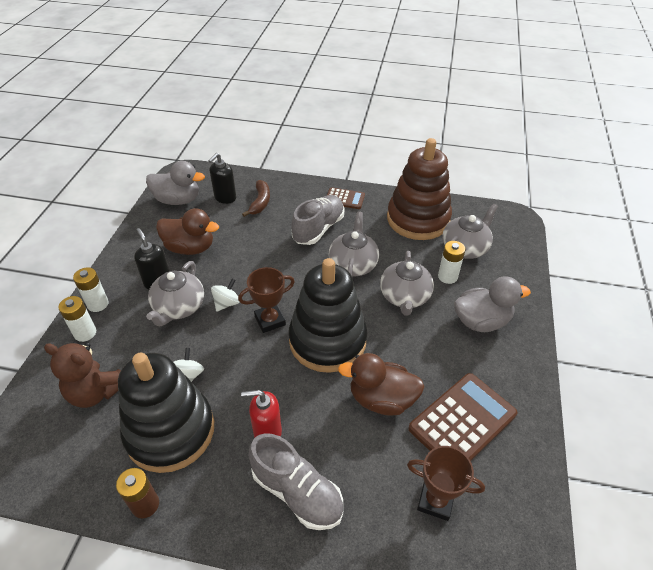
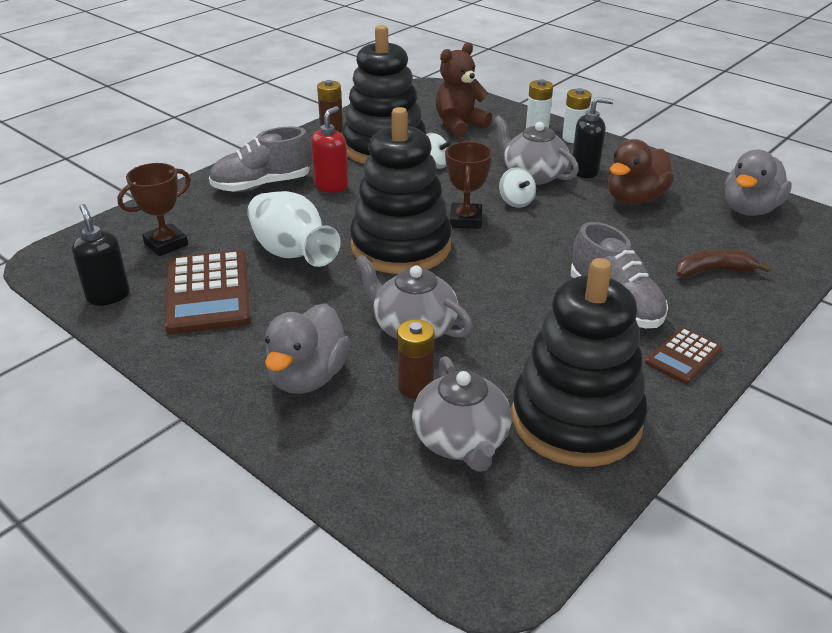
camera: 120 degrees right, 10 degrees down
black soap dispenser [208,153,236,204] -> black soap dispenser moved to [72,204,130,306]
brown banana [242,180,270,217] -> brown banana turned 135 degrees clockwise [675,249,771,278]
grey teapot [329,212,379,278] -> none
brown duck [338,353,425,416] -> white vase [247,191,341,267]
brown stacking toy [387,138,452,240] -> black stacking toy [511,258,647,467]
white battery [438,241,465,284] -> brown battery [397,319,434,399]

